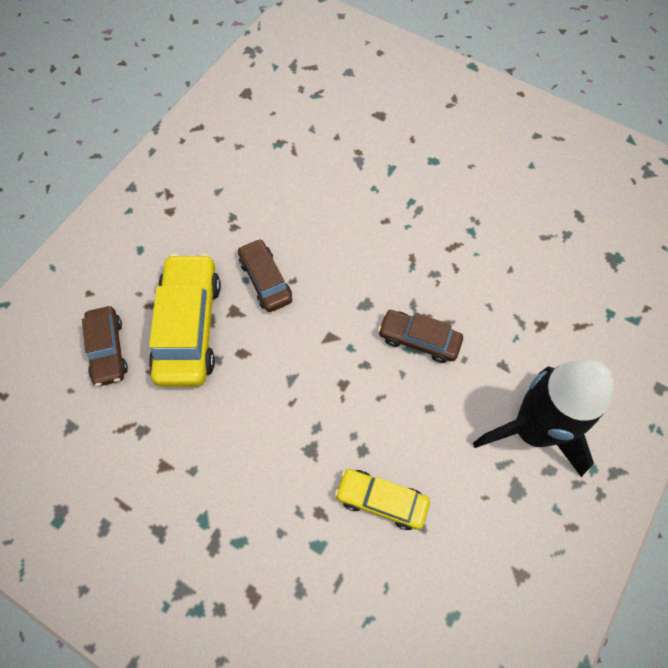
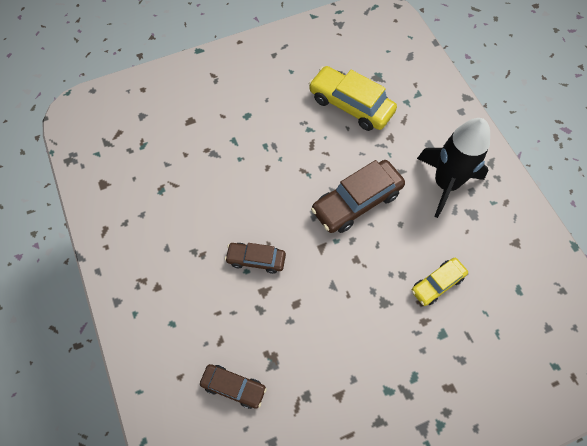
camera: 55 degrees left, 0 degrees up
yellow car [149,253,221,387] -> yellow car moved to [308,66,397,131]
brown car [378,310,463,363] -> brown car [311,160,405,233], size x1.71

